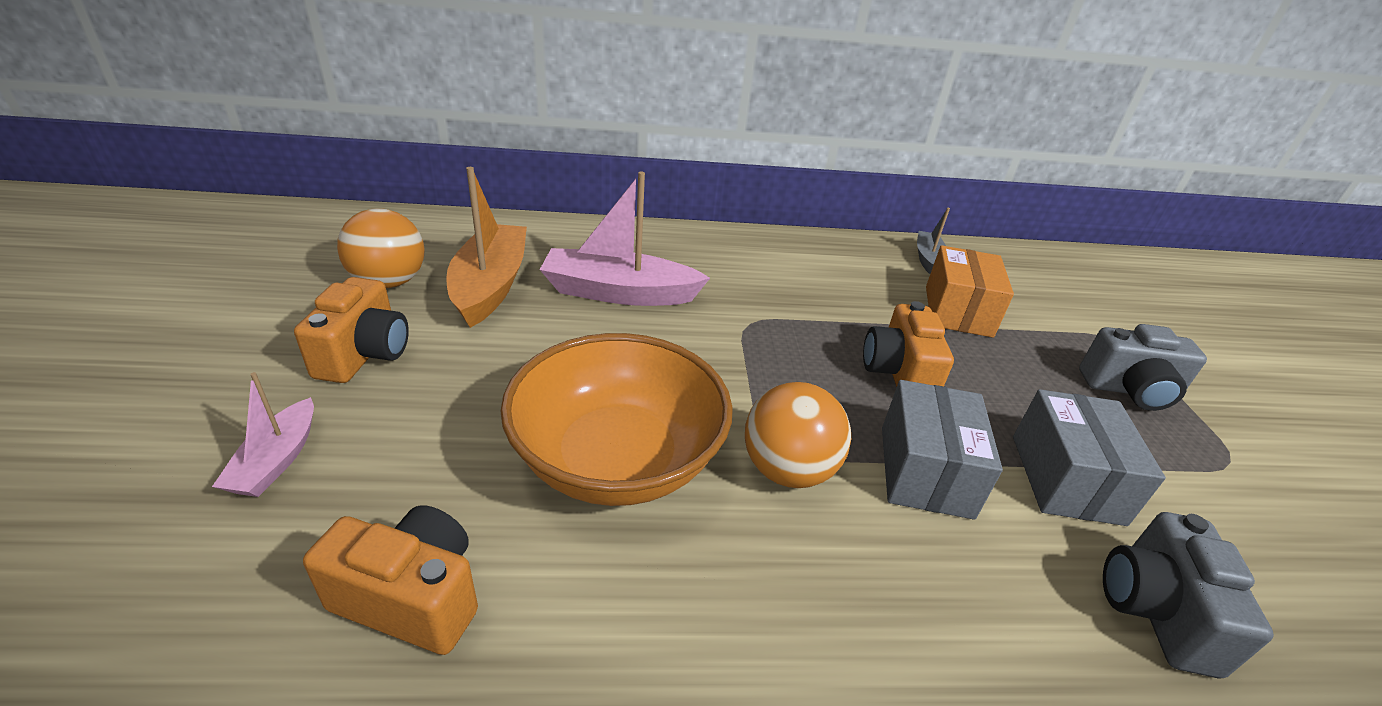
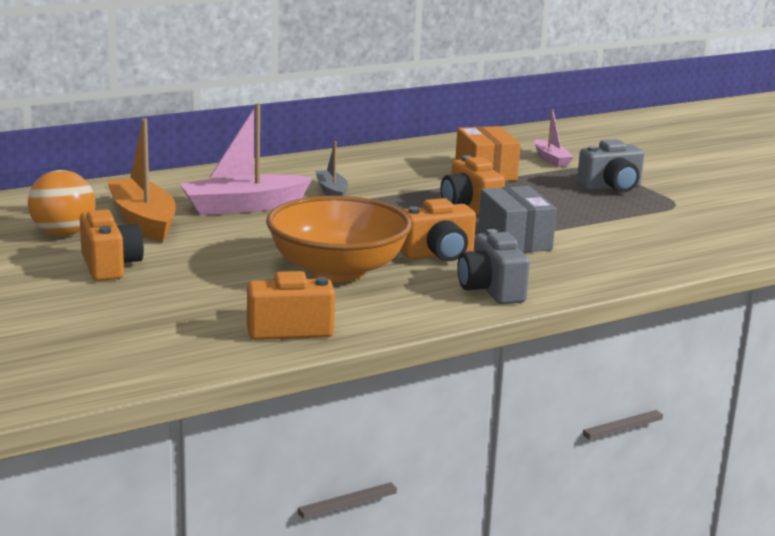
camera: 25 degrees left, 15 degrees down
pink boat [212,372,314,497] -> pink boat moved to [534,109,574,167]
orange ball [745,382,851,488] -> orange camera [400,198,476,261]
grey boat [917,208,950,274] -> grey boat moved to [315,141,348,196]
grey box [1013,389,1166,526] -> none
grey camera [1103,512,1274,679] -> grey camera moved to [457,229,530,304]

